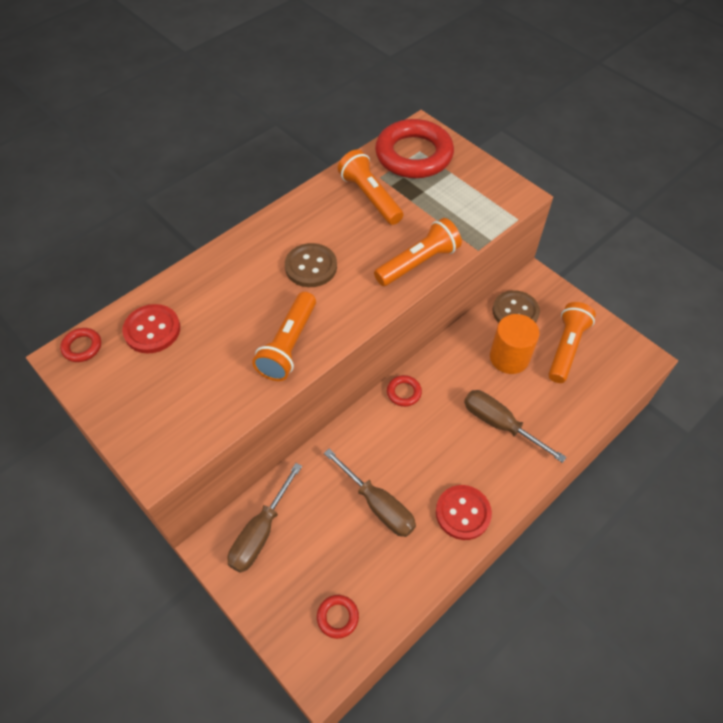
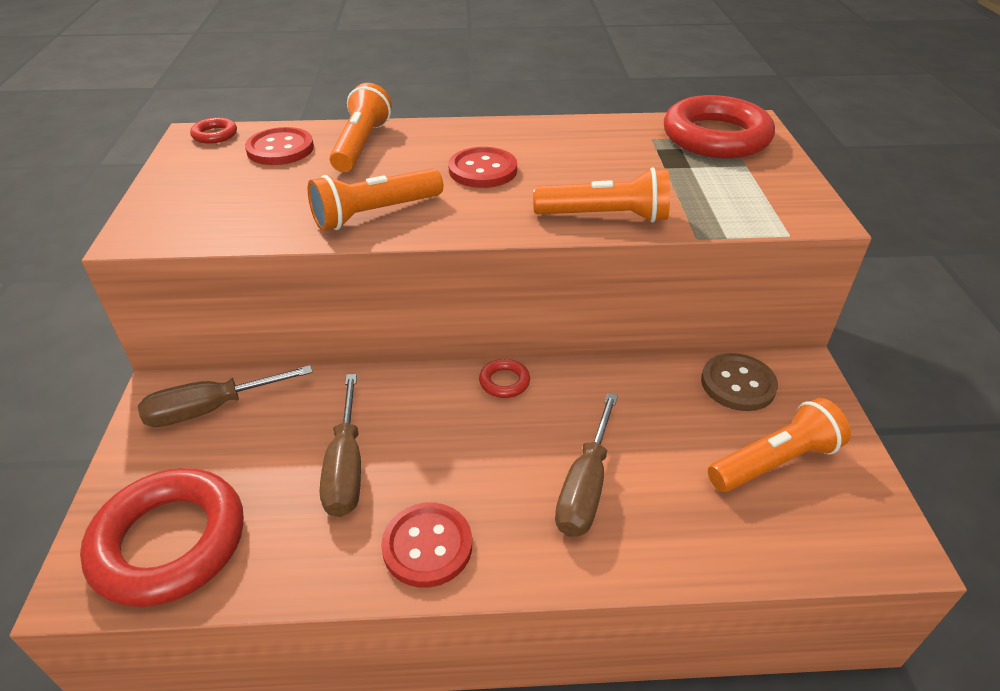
camera: 40 degrees right, 15 degrees down
brown button [285,243,337,287] -> red button [448,147,517,188]
red ring [317,595,359,639] -> red ring [80,468,244,607], size x2.40
orange flashlight [338,149,403,225] -> orange flashlight moved to [329,83,392,172]
brown screwdriver [464,390,567,463] -> brown screwdriver turned 150 degrees counterclockwise [555,393,618,537]
orange cylinder [490,314,539,374] -> none

